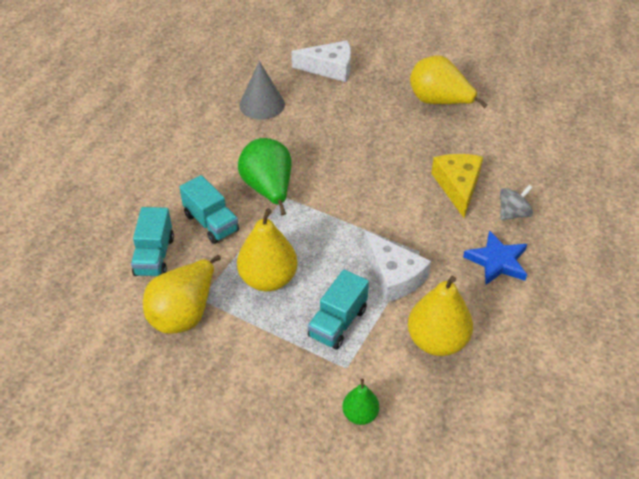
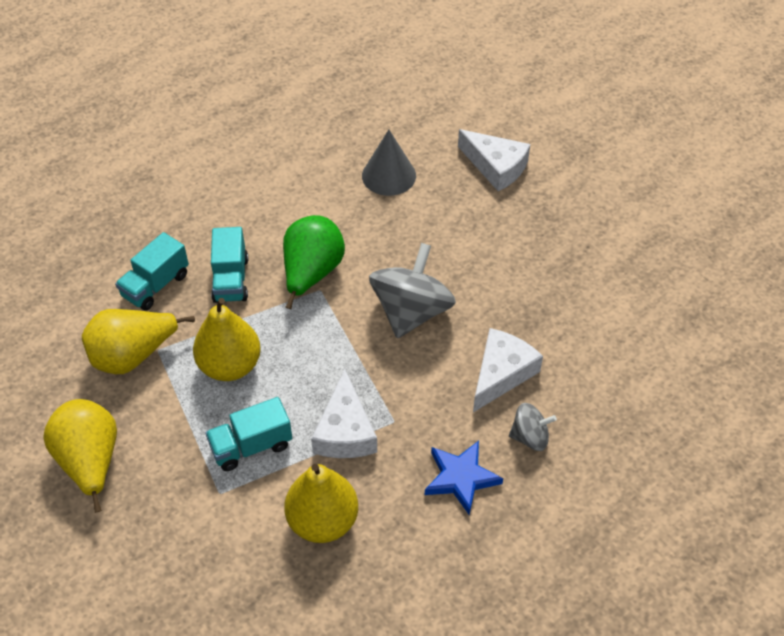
camera: 35 degrees right, 5 degrees up
green pear [342,379,379,425] -> none
yellow pear [410,55,487,108] -> yellow pear moved to [43,399,117,513]
yellow cheese [431,154,483,218] -> white cheese [473,328,543,412]
none -> grey spinning top [369,243,456,338]

